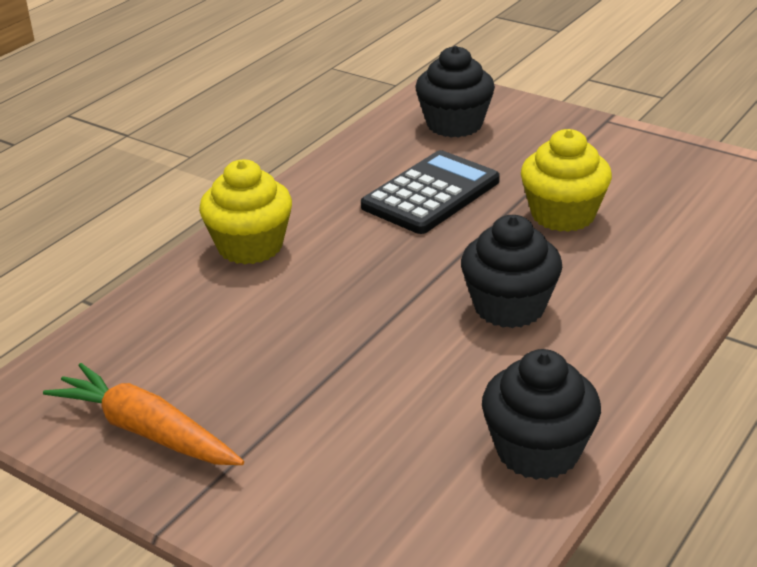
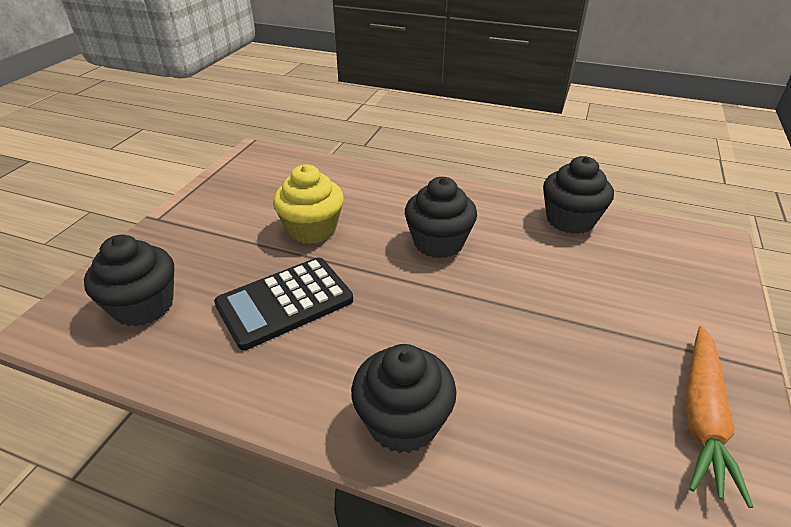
camera: 105 degrees left, 5 degrees up
yellow cupcake [199,160,292,265] -> black cupcake [351,344,457,453]
black calculator [361,150,500,234] -> black calculator turned 60 degrees counterclockwise [214,257,353,350]

